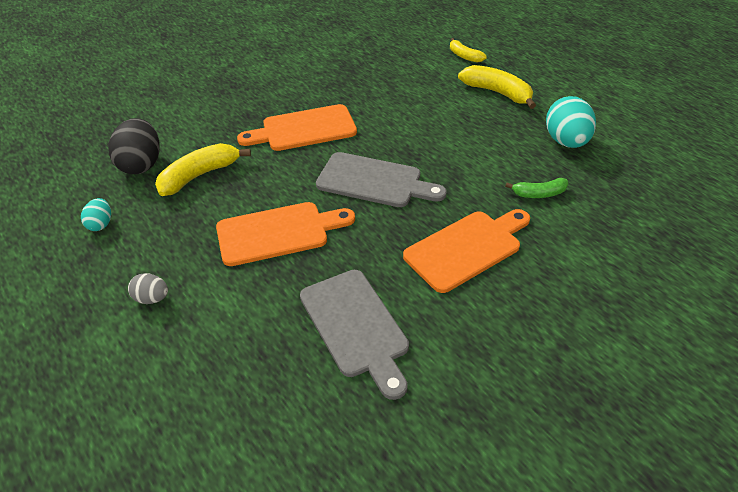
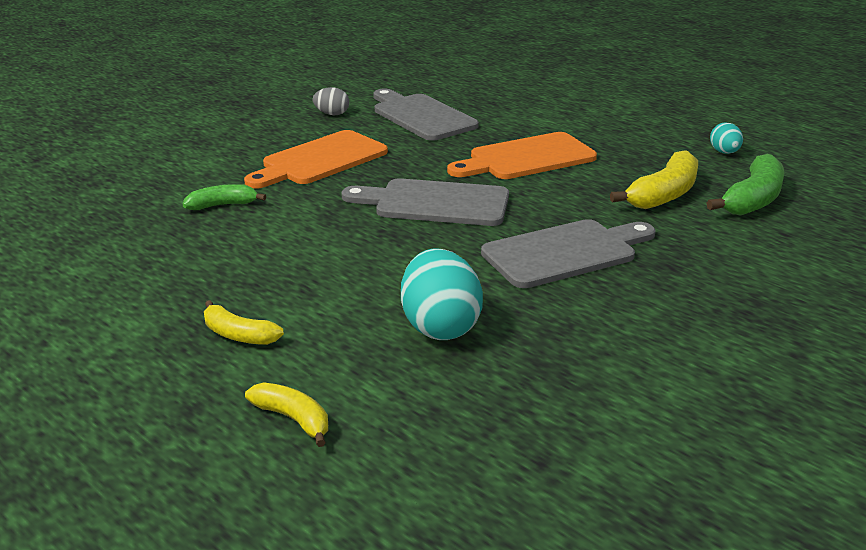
camera: 170 degrees right, 15 degrees down
black egg [108,118,160,174] -> green banana [707,154,784,215]
grey egg [128,273,168,304] -> grey egg moved to [313,87,349,115]
orange cutting board [237,104,357,151] -> grey cutting board [481,219,655,288]
yellow banana [458,65,536,109] -> yellow banana [204,300,284,345], size x0.60
turquoise egg [546,96,596,148] -> turquoise egg moved to [401,249,483,340]

